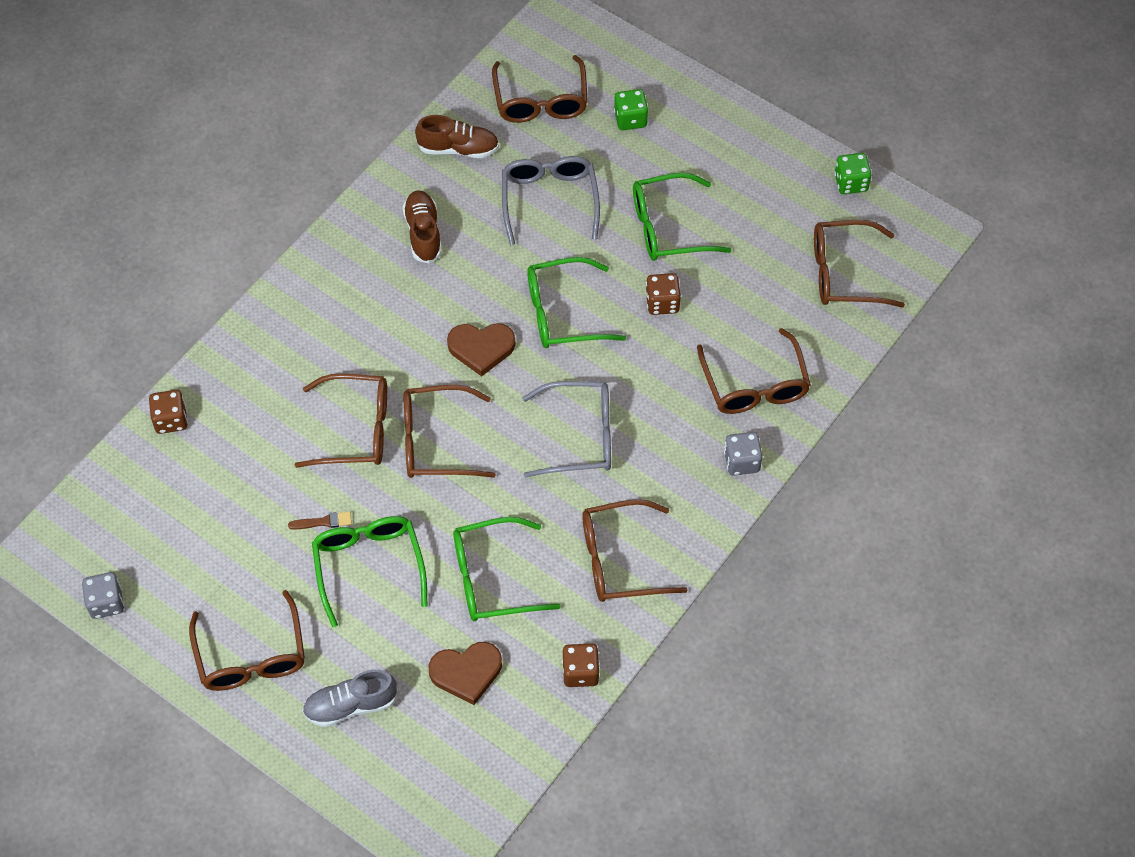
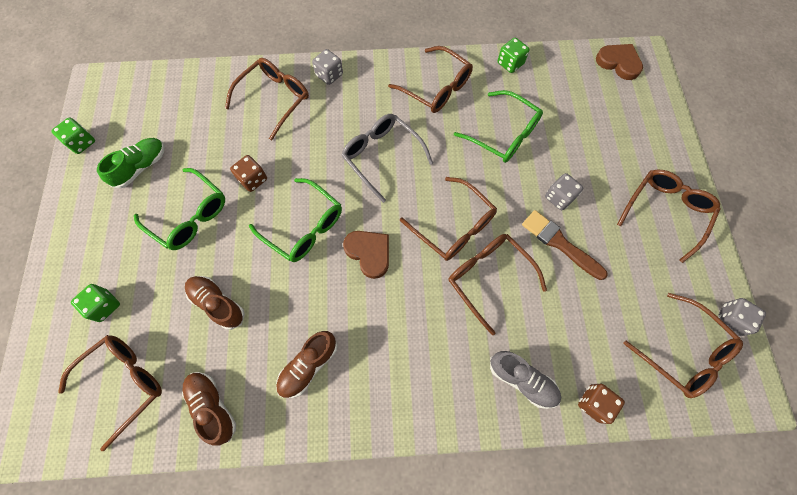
camera: 130 degrees left, 10 degrees up
brown brush [288,511,352,530] -> brown brush [522,210,608,280], size x1.99
grey shoe [302,669,397,727] -> grey shoe moved to [490,351,561,409]
green glasses [312,516,428,627] -> grey dice [545,173,583,210]
brown heart [429,642,502,705] -> brown heart moved to [596,44,643,80]
grey glasses [502,156,600,245] -> brown shoe [185,276,245,330]
brown dice [562,644,600,687] -> green dice [498,38,530,73]
brown glasses [814,220,905,307] -> brown glasses moved to [623,293,743,398]
none -> green shoe [97,138,165,189]

